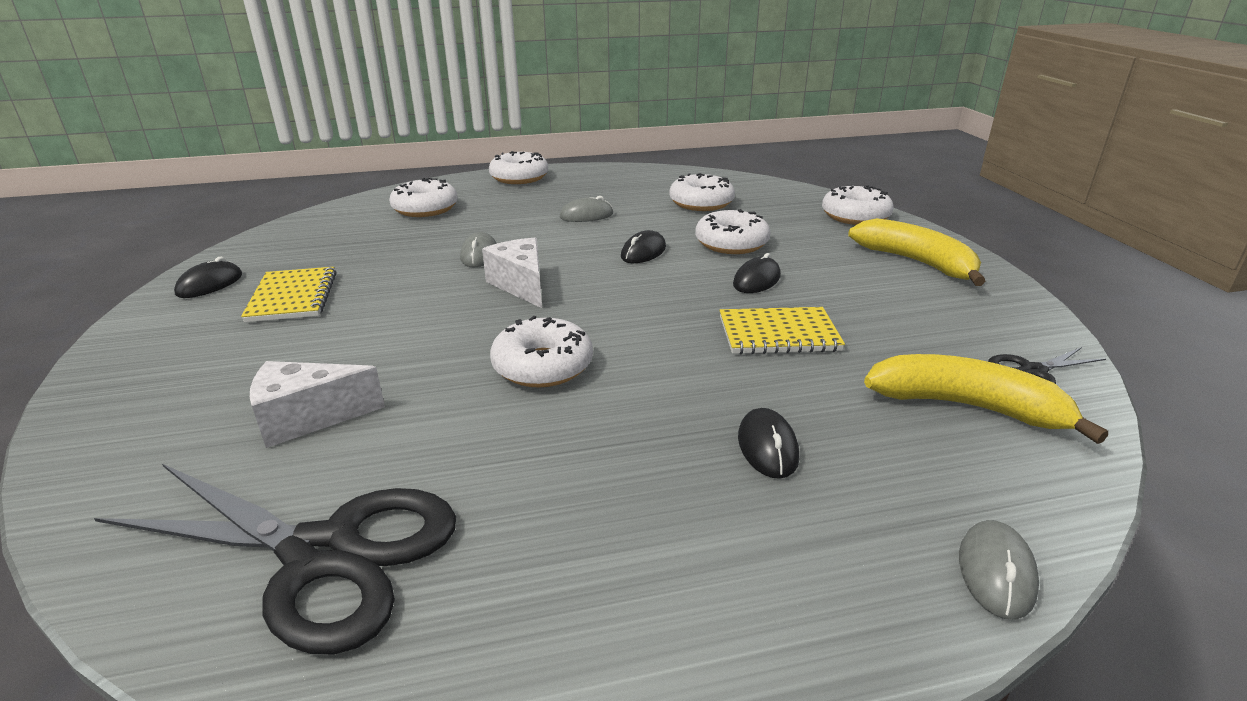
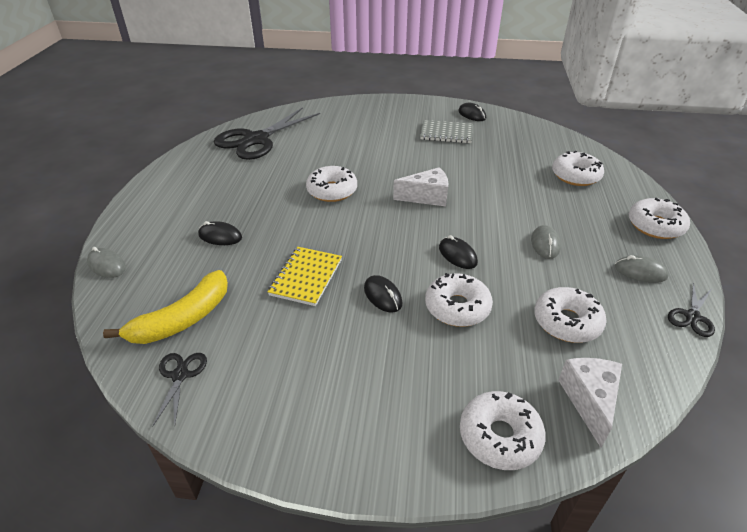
camera: 110 degrees right, 10 degrees up
yellow notebook [241,267,336,322] -> grey notebook [420,120,473,143]
white cheese [250,361,385,448] -> white cheese moved to [558,358,622,448]
grey mouse [460,232,497,267] -> grey mouse moved to [615,255,669,283]
yellow banana [848,218,986,286] -> none
none -> black scissors [668,282,715,337]

